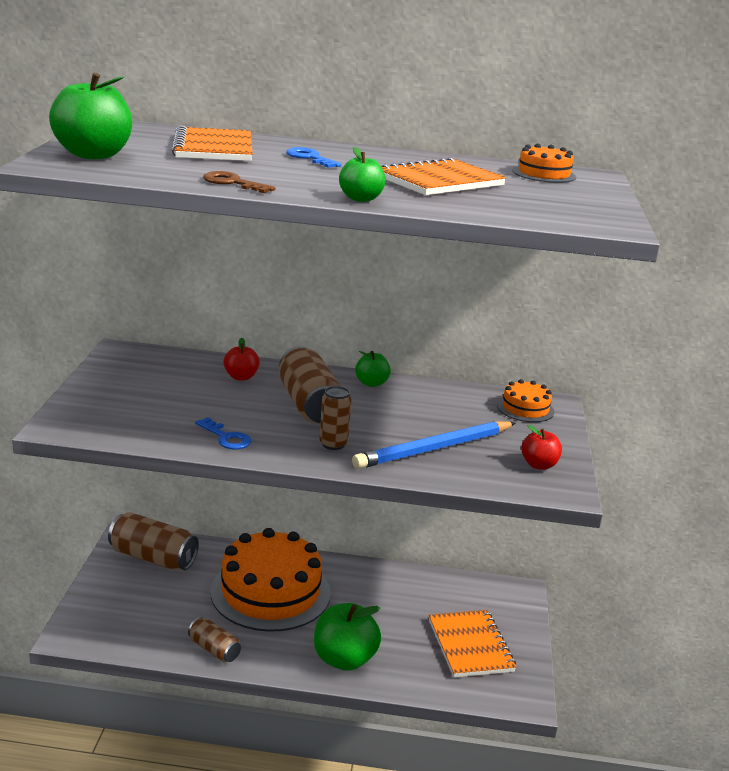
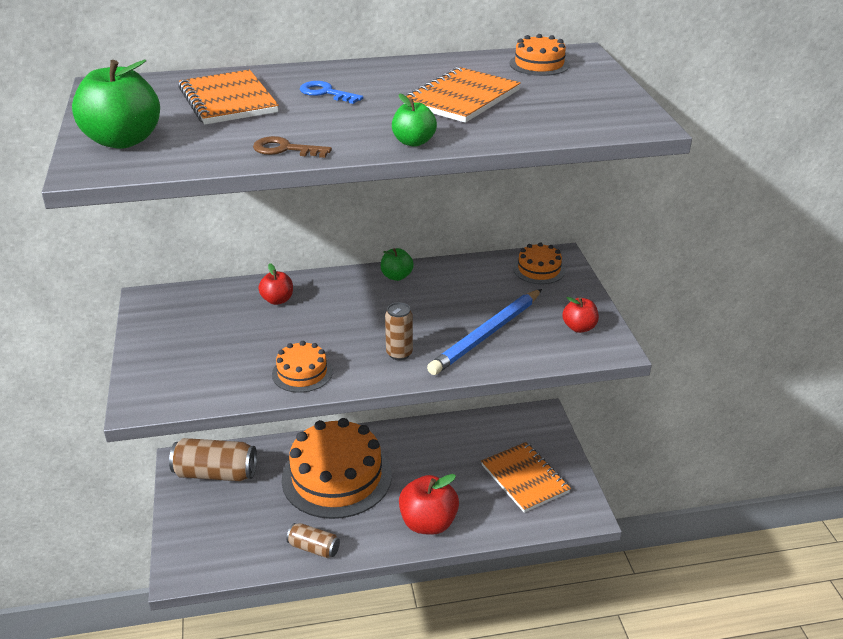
camera: 15 degrees left, 10 degrees up
blue key [195,417,251,450] -> orange cake [272,341,333,393]
brown can [279,346,340,423] -> none
green apple [314,603,381,671] -> red apple [399,474,459,535]

